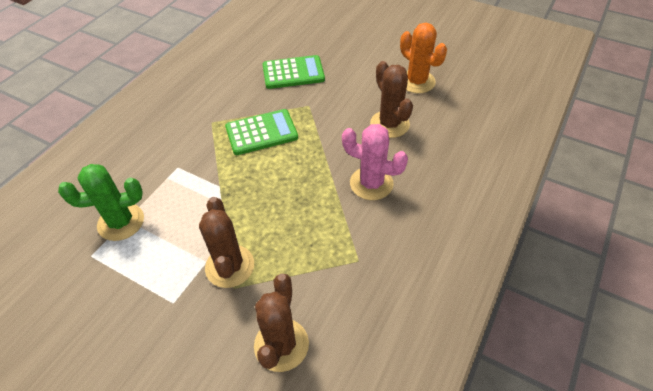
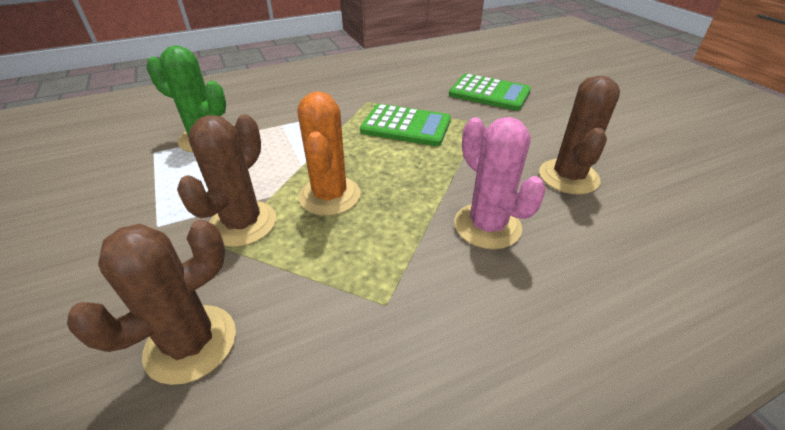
camera: 35 degrees right, 10 degrees down
orange cactus [400,23,447,93] -> orange cactus moved to [297,91,361,216]

